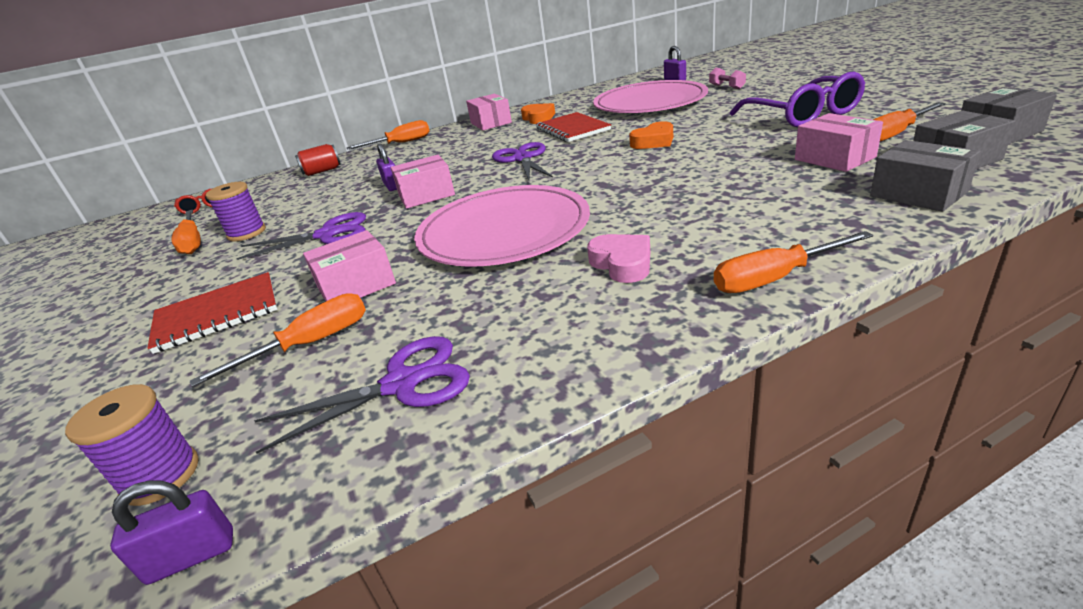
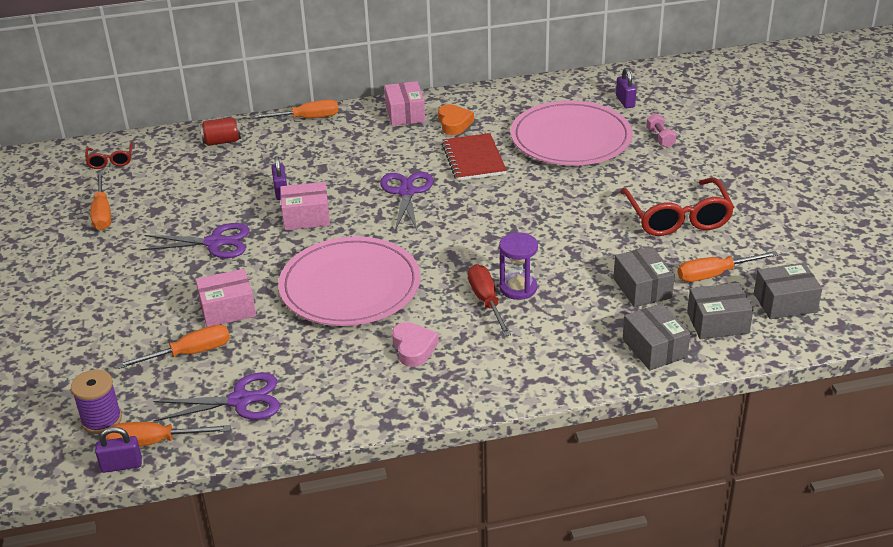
camera: 10 degrees right, 5 degrees up
red notebook [148,272,277,354] -> none
purple spool [206,182,266,241] -> none
orange heart [629,121,673,149] -> none
orange screwdriver [714,231,873,293] -> orange screwdriver moved to [106,422,231,447]
purple glasses [730,72,865,127] -> red glasses [620,178,734,236]
pink box [795,113,883,172] -> grey box [613,247,675,307]
none -> red screwdriver [468,264,511,336]
none -> purple hourglass [499,232,538,300]

